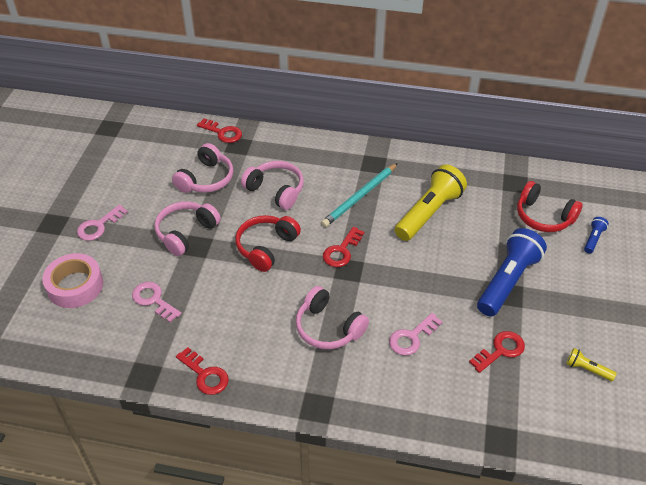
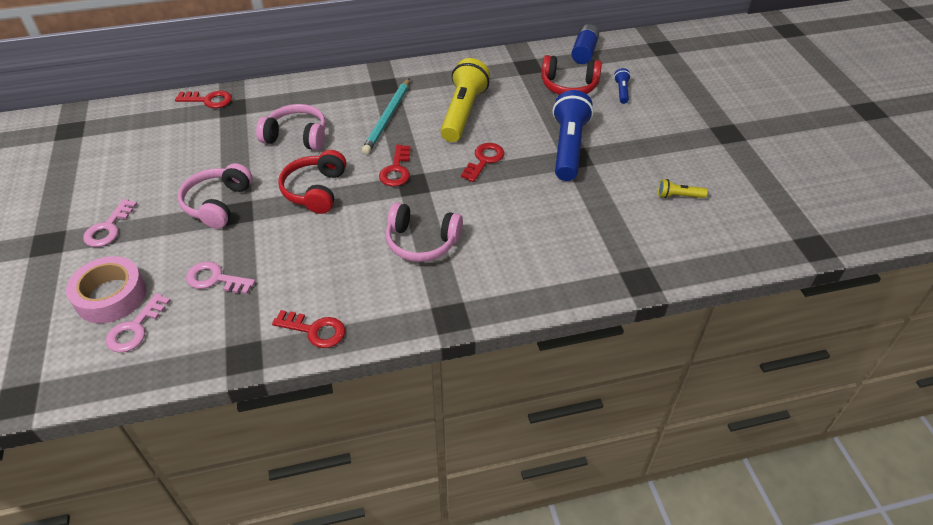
camera: 25 degrees left, 0 degrees up
pink headphones [172,143,233,193] -> none
pink key [389,313,442,356] -> pink key moved to [106,293,171,353]
red key [469,331,525,373] -> red key moved to [461,143,504,182]
none -> blue battery [571,24,599,64]

